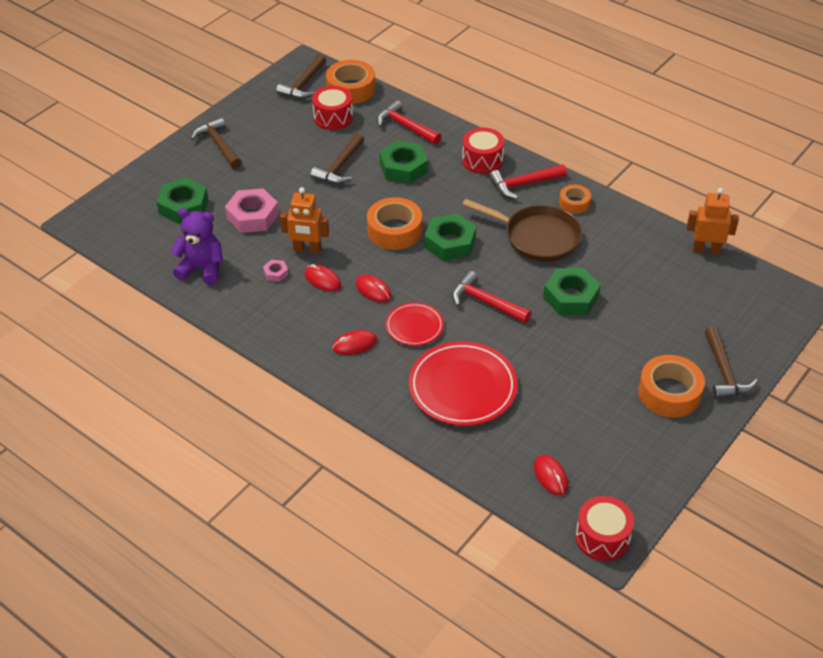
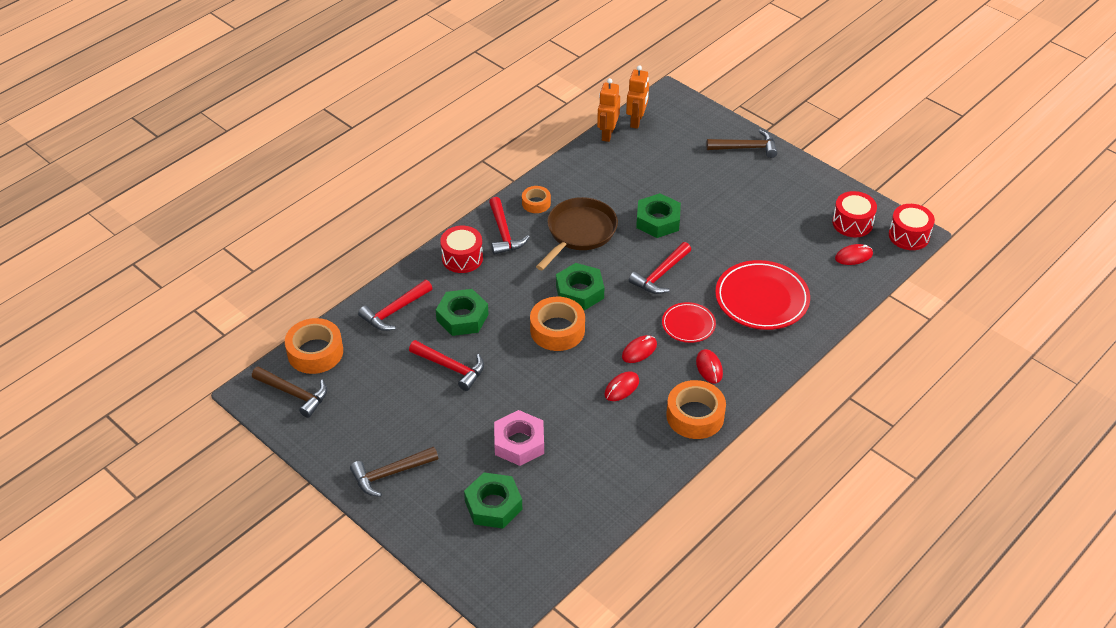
camera: 85 degrees left, 0 degrees up
purple teddy bear [170,208,223,285] -> none
pink nut [263,260,288,282] -> none
orange robot [280,187,329,254] -> orange robot moved to [626,65,649,129]
brown hammer [310,133,364,184] -> red hammer [409,340,484,391]
red drum [312,86,353,130] -> red drum moved to [832,191,877,237]
orange tape [638,355,705,418] -> orange tape moved to [666,380,726,439]

